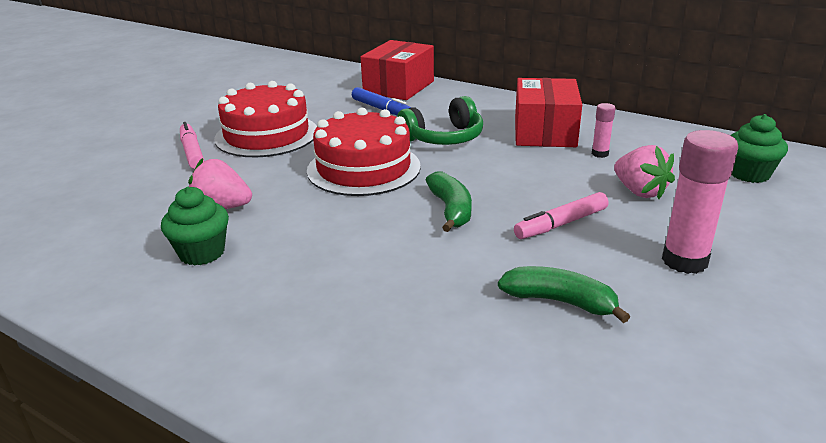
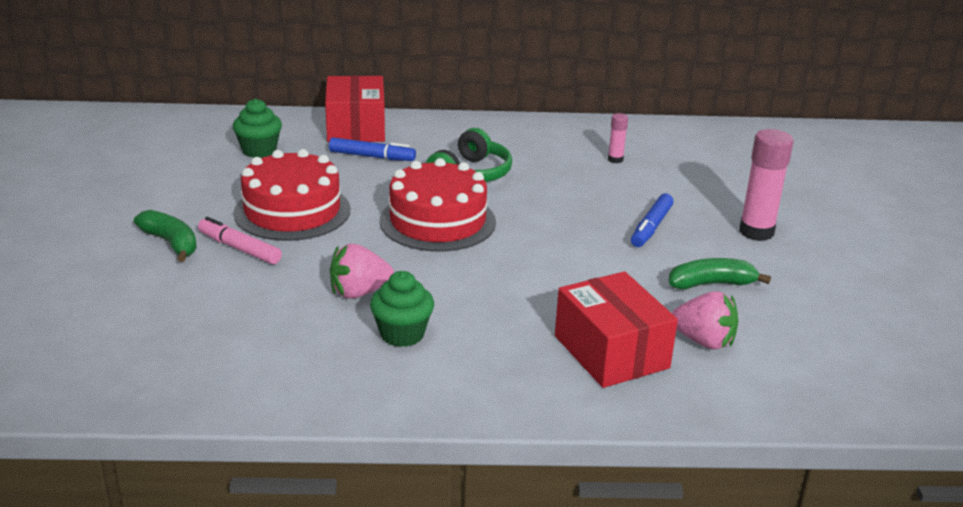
camera: 35 degrees left, 0 degrees up
green banana [426,171,472,232] -> green banana moved to [134,210,197,262]
pink marker [514,192,608,239] -> blue marker [631,193,674,247]
red box [515,78,582,147] -> red box moved to [555,271,678,388]
pink strawberry [614,145,675,199] -> pink strawberry moved to [671,291,738,350]
green cupcake [730,114,788,183] -> green cupcake moved to [233,98,282,158]

